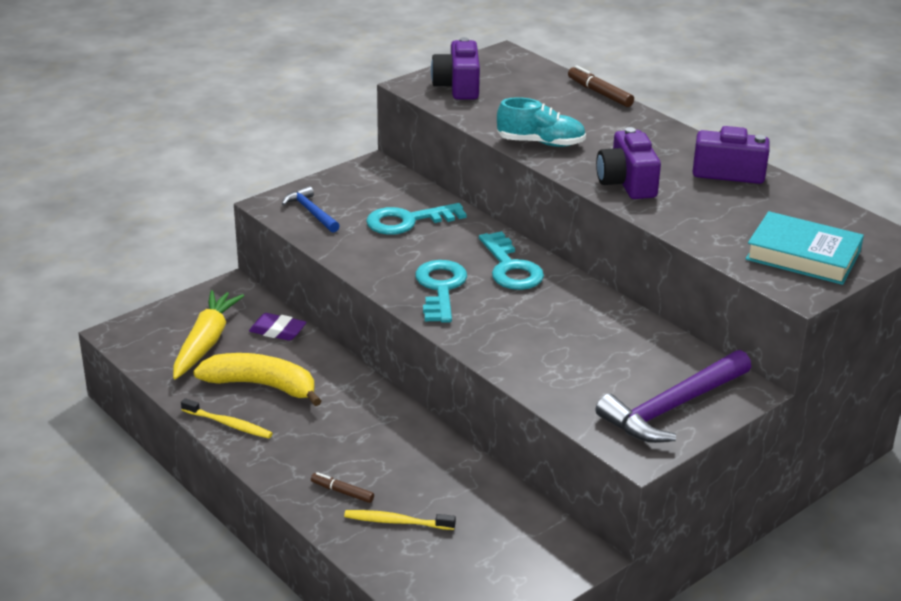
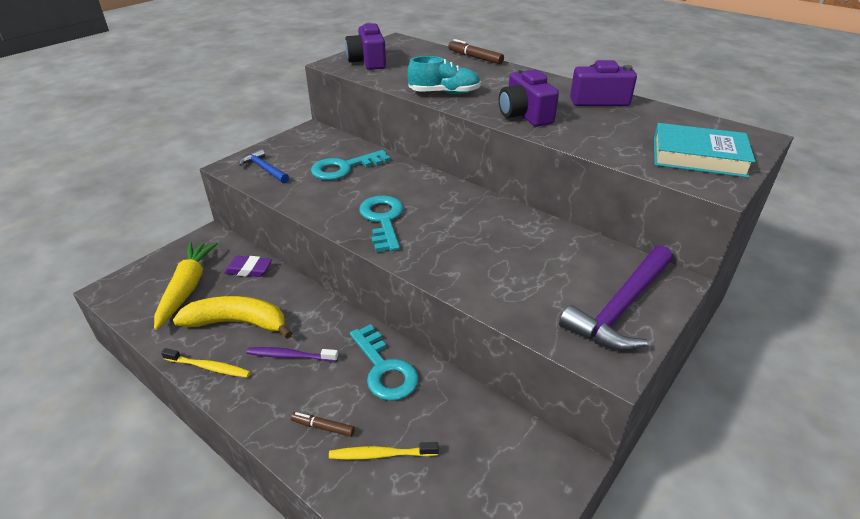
camera: 10 degrees left, 5 degrees up
turquoise key [479,231,544,290] -> turquoise key moved to [350,324,419,401]
none -> purple toothbrush [247,347,338,362]

